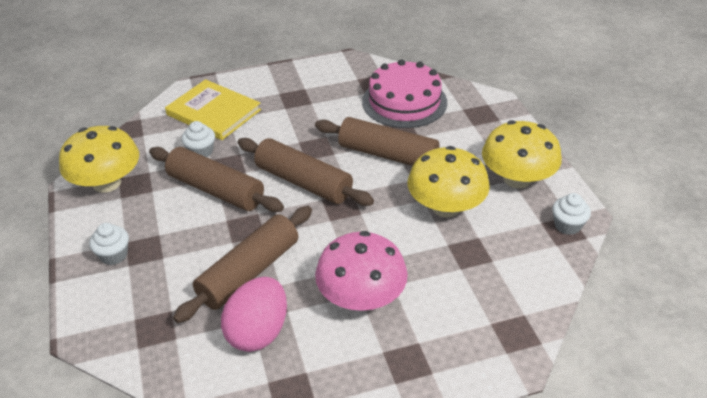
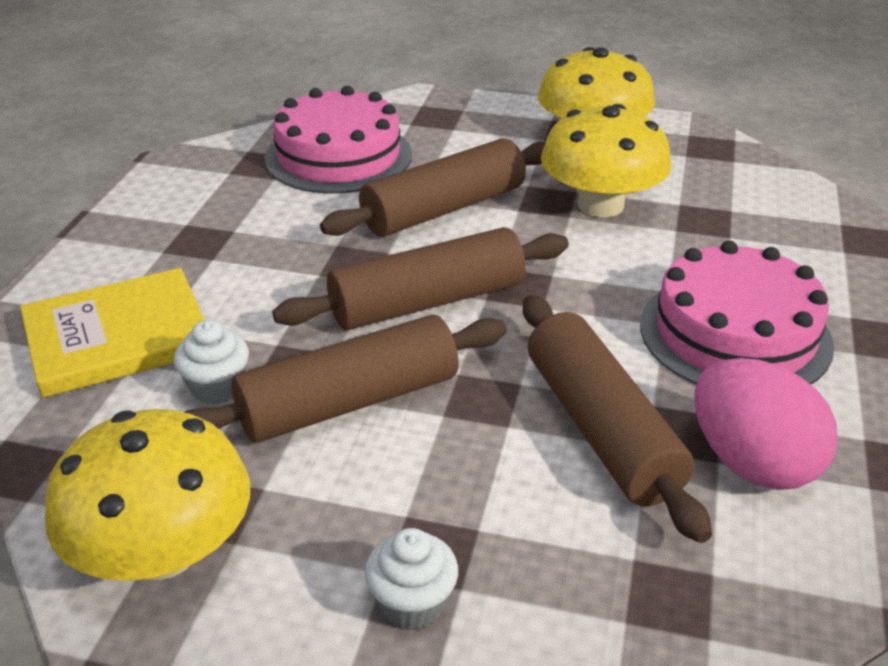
camera: 60 degrees left, 5 degrees down
pink mushroom [315,231,408,311] -> pink cake [640,241,834,385]
white cupcake [552,193,591,235] -> none

